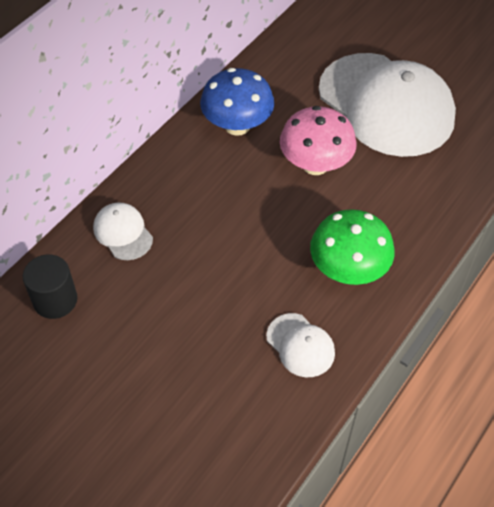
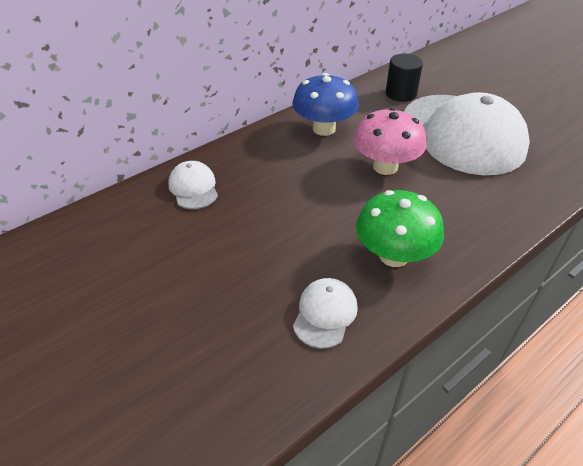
camera: 15 degrees right, 10 degrees down
black cylinder [23,254,77,319] -> black cylinder moved to [386,54,423,102]
white cap [266,313,335,377] -> white cap turned 135 degrees counterclockwise [293,278,358,349]

